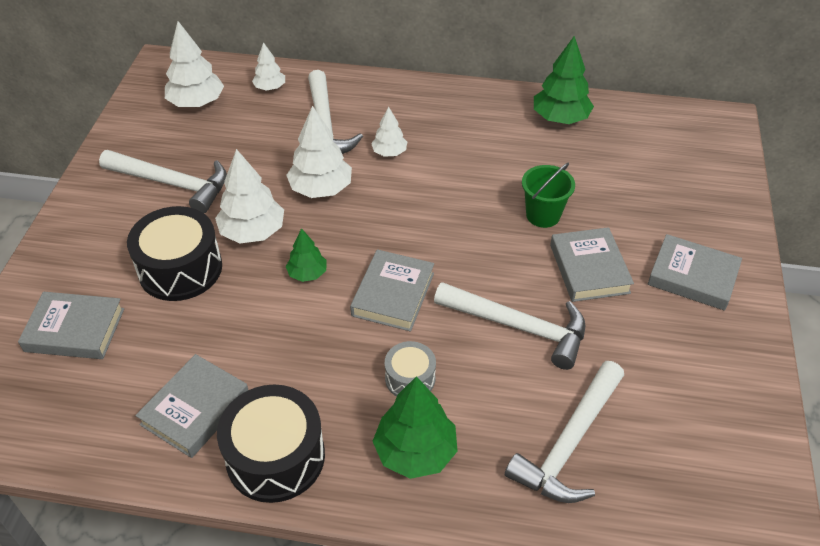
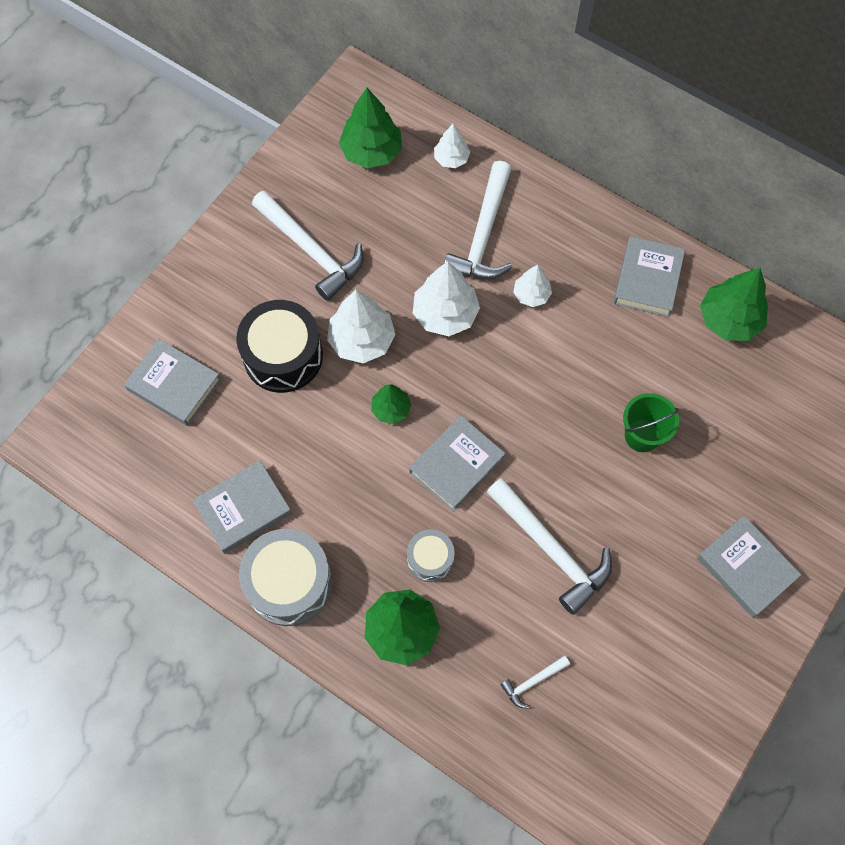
camera: 25 degrees right, 20 degrees up
white tree [165,21,224,107] -> green tree [339,88,402,169]
black drum [217,385,325,503] -> grey drum [239,529,332,626]
white hammer [505,361,624,503] -> white hammer [500,656,570,709], size x0.46
grey book [550,227,634,302] -> grey book moved to [613,236,685,317]

